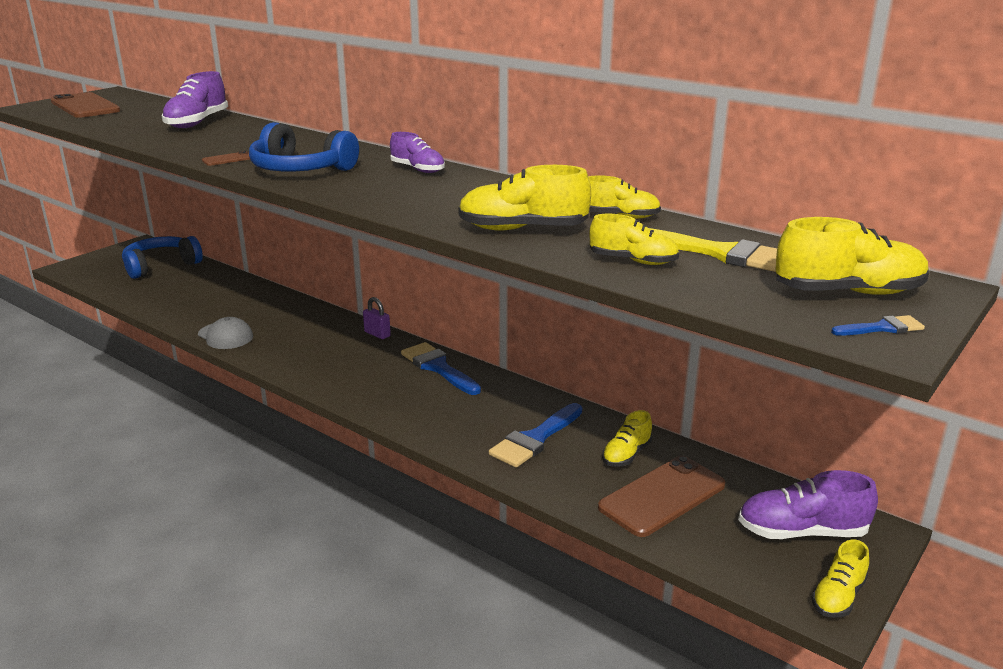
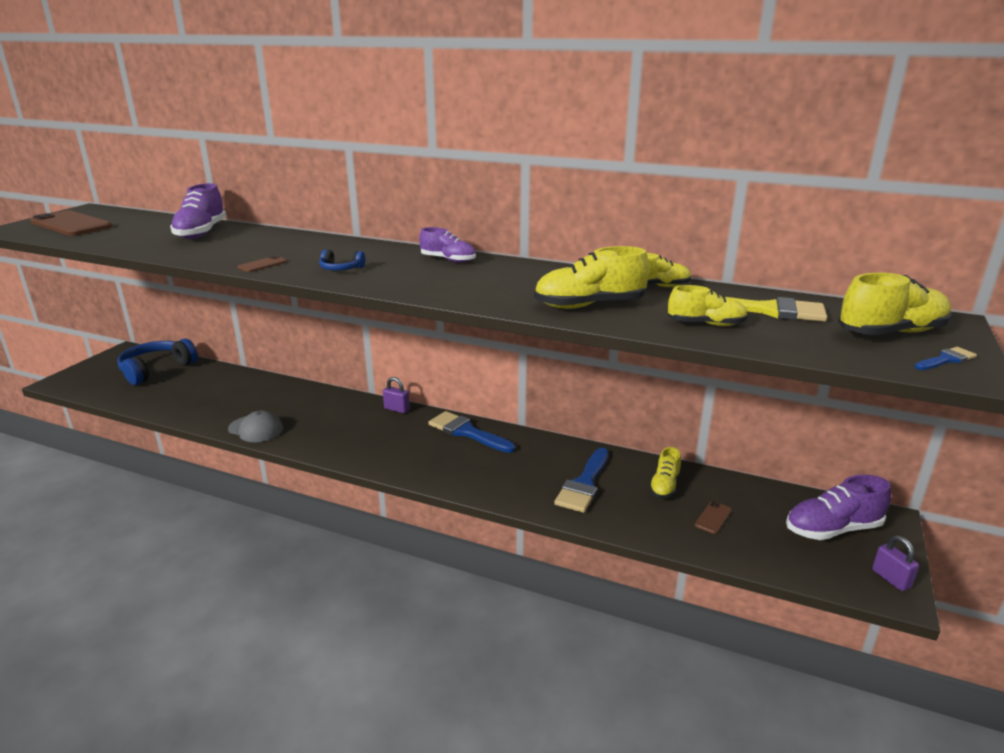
camera: 15 degrees left, 0 degrees up
blue headphones [249,122,359,172] -> blue headphones [319,249,365,270], size x0.46
brown phone [598,456,725,537] -> brown phone [695,501,732,534], size x0.43
yellow shoe [811,540,869,618] -> purple padlock [872,536,919,591]

